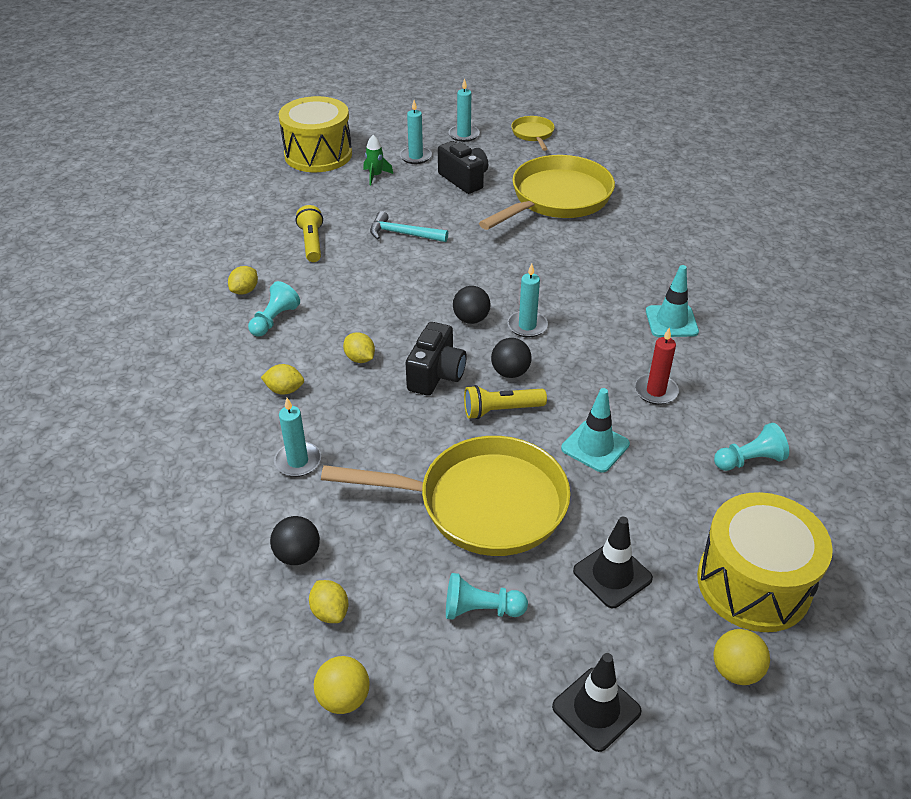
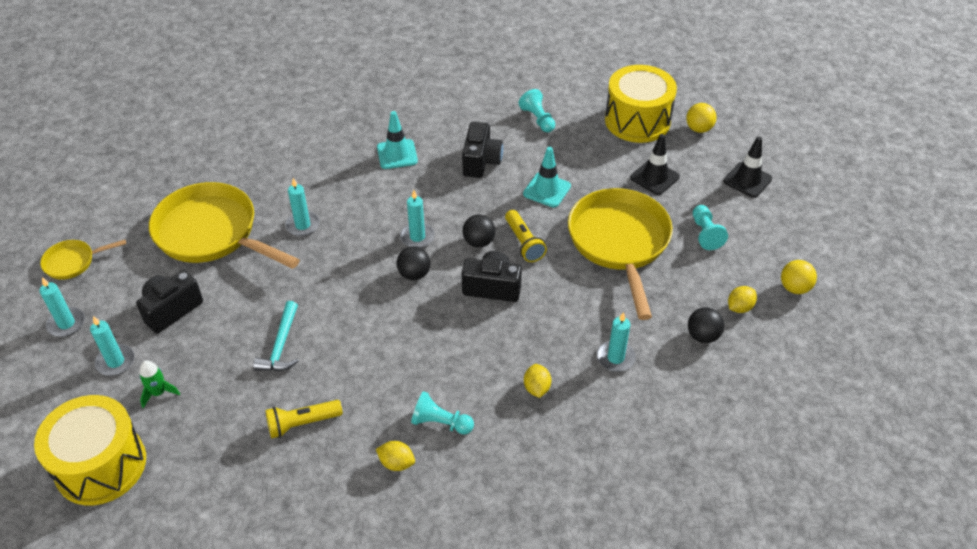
camera: 100 degrees left, 5 degrees up
yellow lemon [343,332,375,363] -> none
red candle [635,328,679,405] -> black camera [462,122,503,178]
none -> turquoise candle [285,178,320,236]

